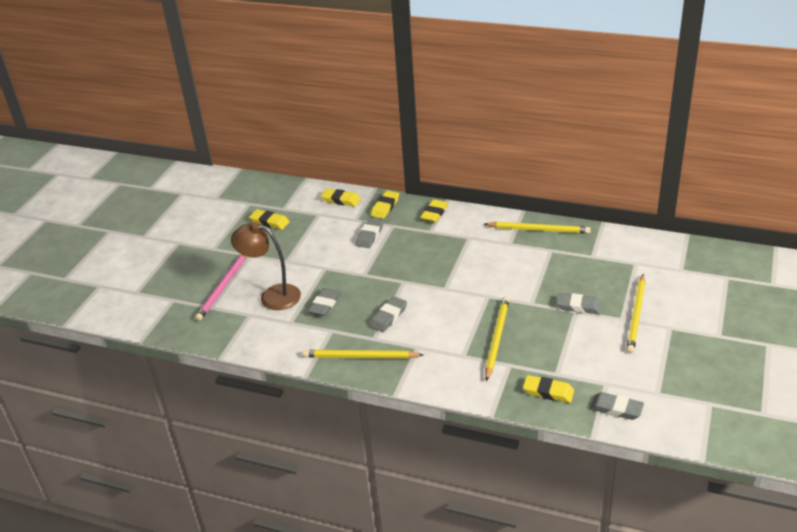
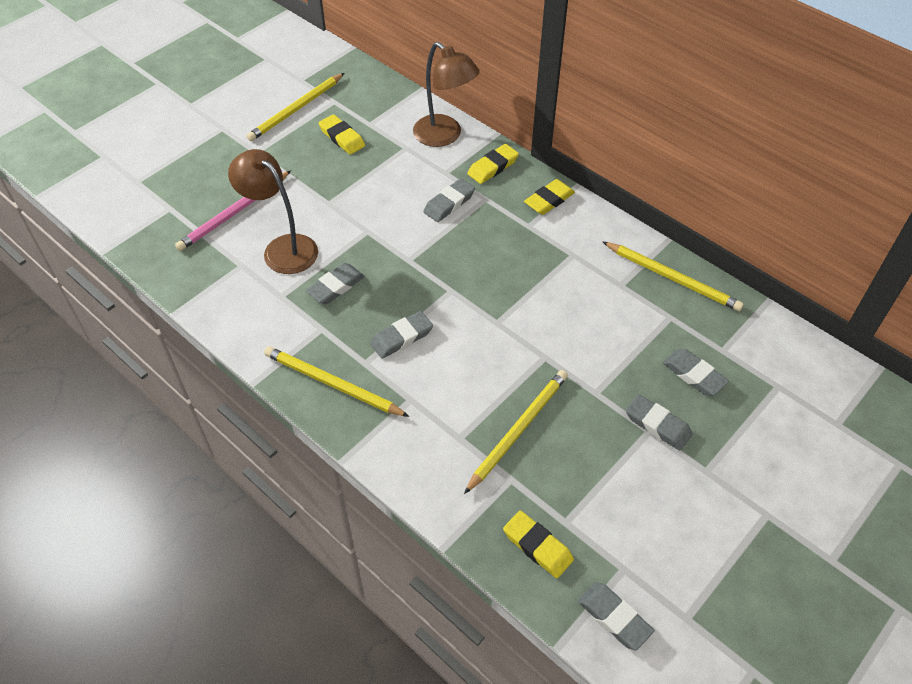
camera: 20 degrees right, 15 degrees up
yellow eraser [321,188,361,207] -> brown lamp [413,42,480,147]
yellow pencil [626,274,645,353] -> yellow pencil moved to [246,73,344,141]
none -> grey eraser [663,349,729,396]

